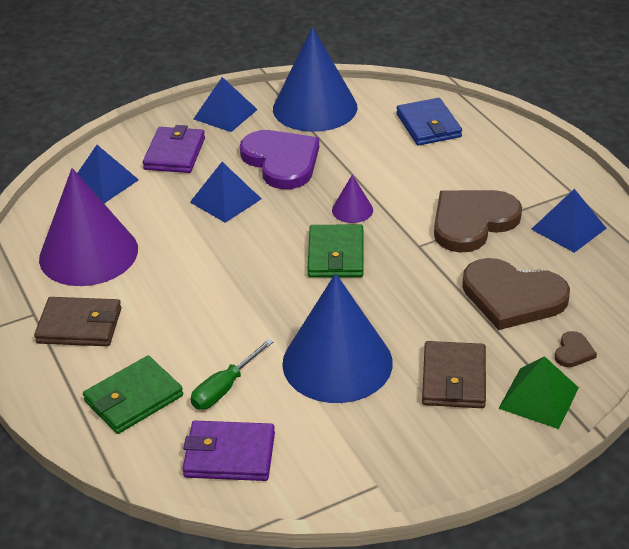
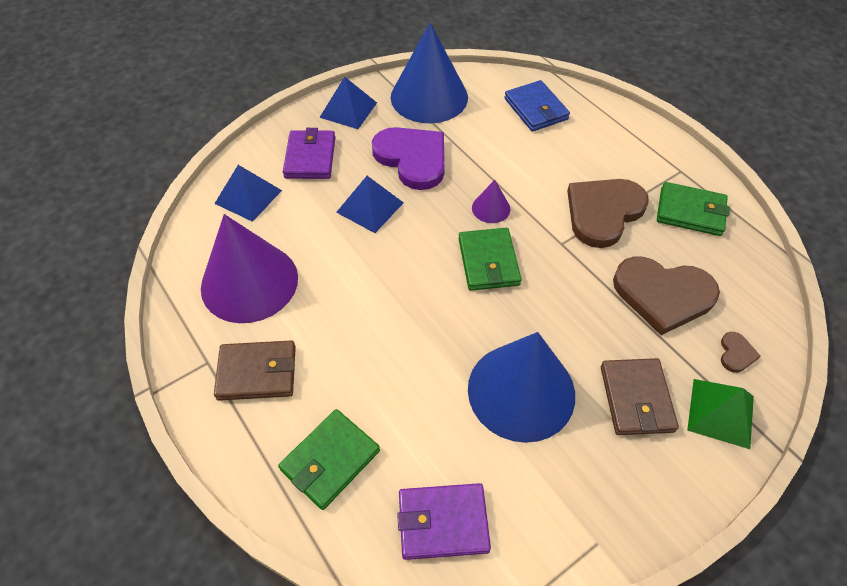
camera: 10 degrees left, 15 degrees up
green screwdriver [191,339,274,409] -> none
blue pyramid [531,189,607,253] -> green wallet [657,182,730,236]

